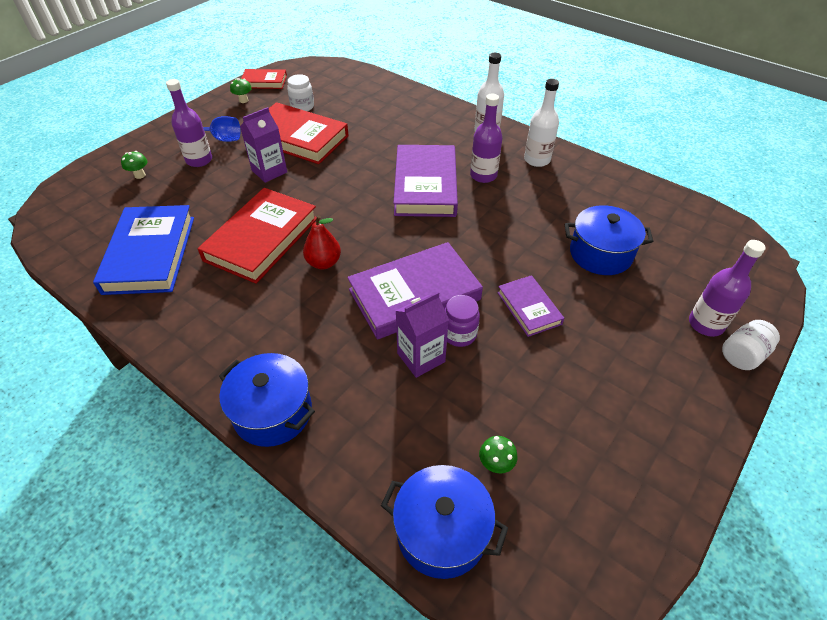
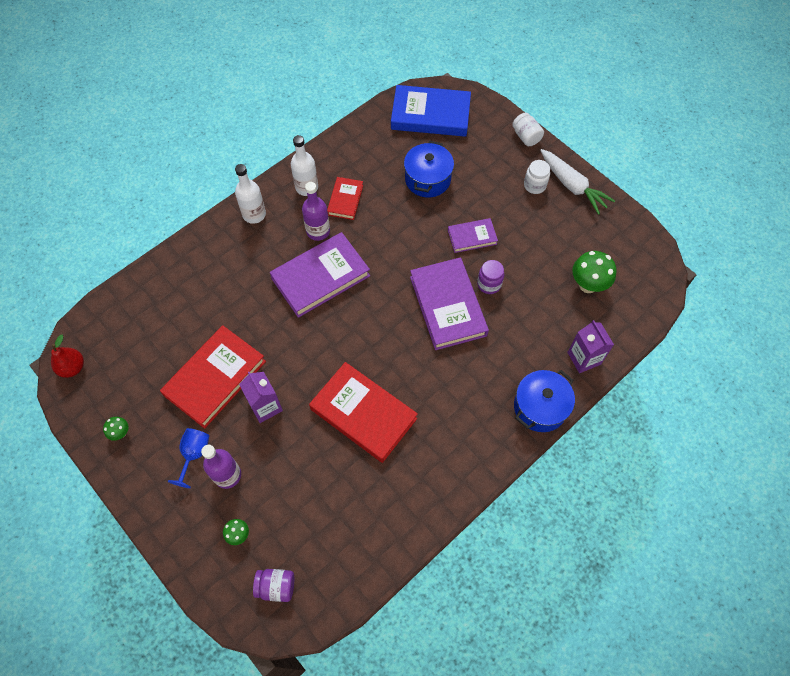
camera: 80 degrees left, 15 degrees up
blue book [93,205,194,295] -> blue book moved to [391,85,471,137]
red book [241,69,287,89] -> red book moved to [327,177,363,220]
white jar [287,74,314,111] -> white jar moved to [524,160,550,194]
red pear [303,215,341,269] -> red pear moved to [51,335,84,378]
blue pot [381,465,508,579] -> none
purple book [393,145,458,217] -> purple book turned 45 degrees counterclockwise [270,232,370,318]
purple carton [396,292,449,378] -> purple carton moved to [567,320,614,373]
green mushroom [479,436,518,473] -> green mushroom [572,251,617,293], size x1.92
purple bottle [689,240,766,337] -> none
none -> purple jar [253,569,294,602]
none -> white carrot [540,149,615,215]

